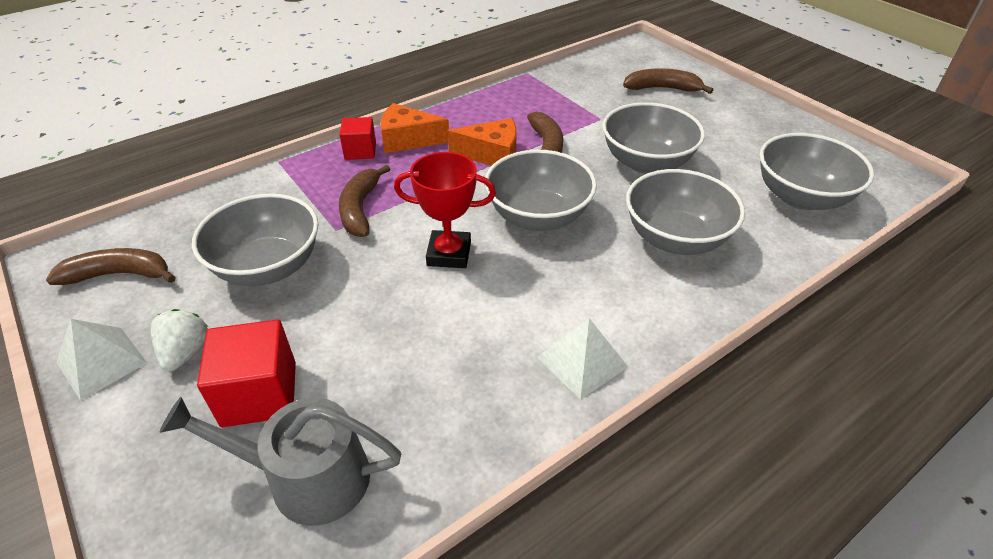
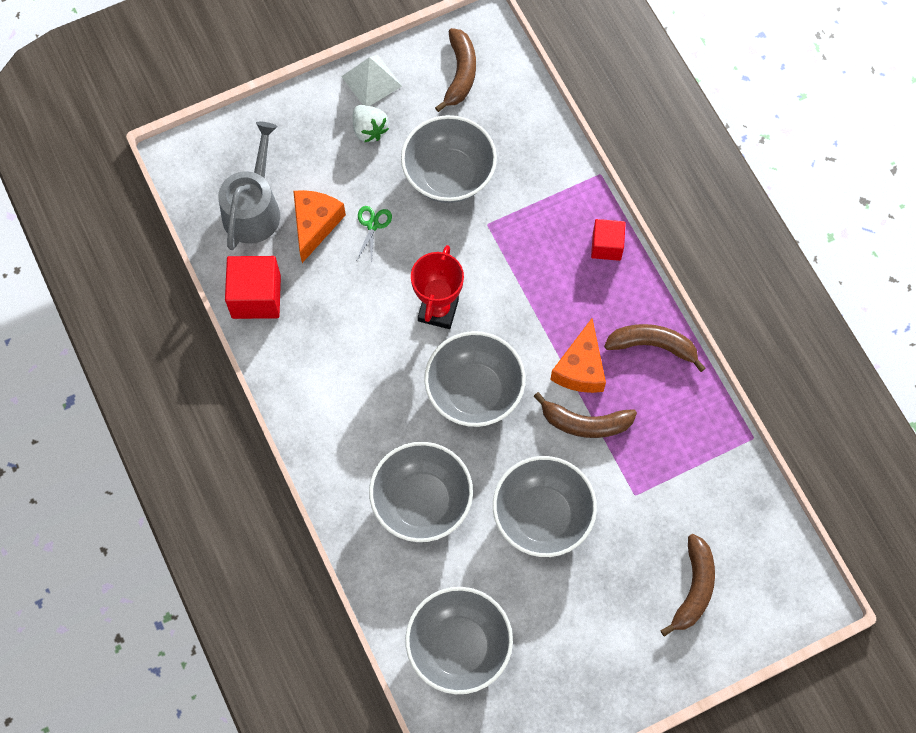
camera: 100 degrees right, 25 degrees up
white strawberry [151,309,208,371] -> white strawberry turned 45 degrees clockwise [353,105,389,142]
red cube [197,319,296,427] -> red cube moved to [225,256,281,319]
brown banana [339,165,390,237] -> brown banana moved to [604,324,706,372]
orange cheese [380,103,449,153] -> orange cheese moved to [293,190,346,263]
white pyramid [537,318,628,400] -> none
none -> green scissors [357,206,392,263]

